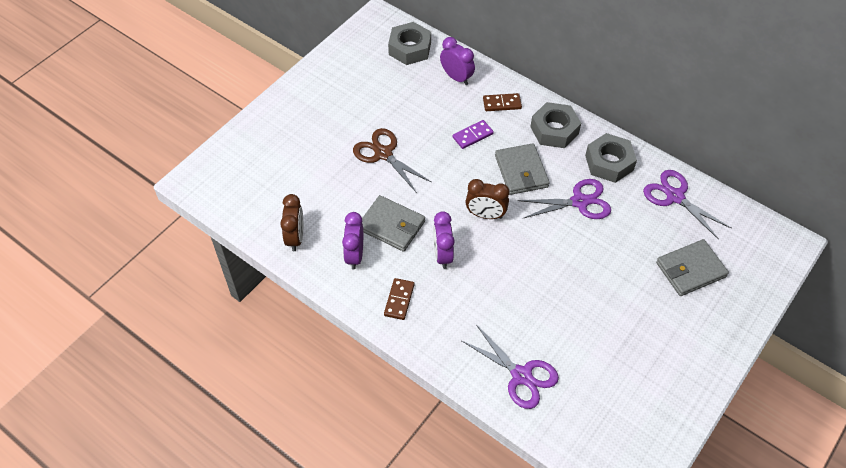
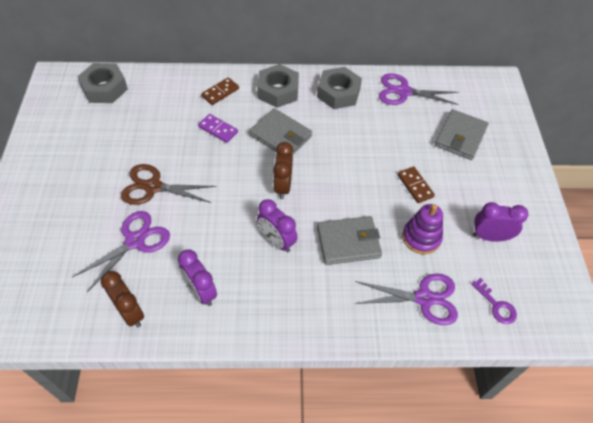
camera: 40 degrees left, 0 degrees up
grey wallet [362,195,425,252] -> grey wallet moved to [317,216,382,265]
brown domino [384,278,414,320] -> brown domino moved to [397,166,435,203]
purple clock [440,37,475,85] -> purple clock moved to [473,202,528,242]
purple domino [453,120,494,149] -> purple domino turned 75 degrees counterclockwise [198,114,238,143]
brown clock [465,179,509,219] -> brown clock turned 120 degrees clockwise [273,142,293,199]
purple scissors [518,179,611,219] -> purple scissors moved to [72,211,170,292]
none -> purple stacking toy [402,204,443,254]
none -> purple key [472,278,517,324]

